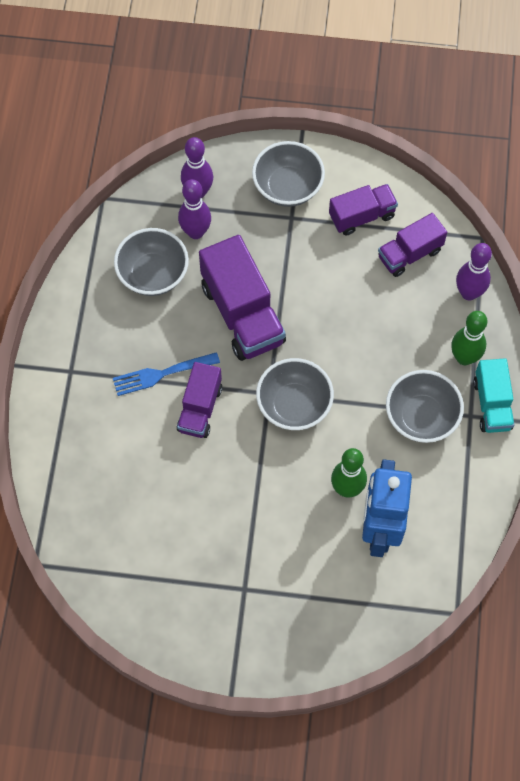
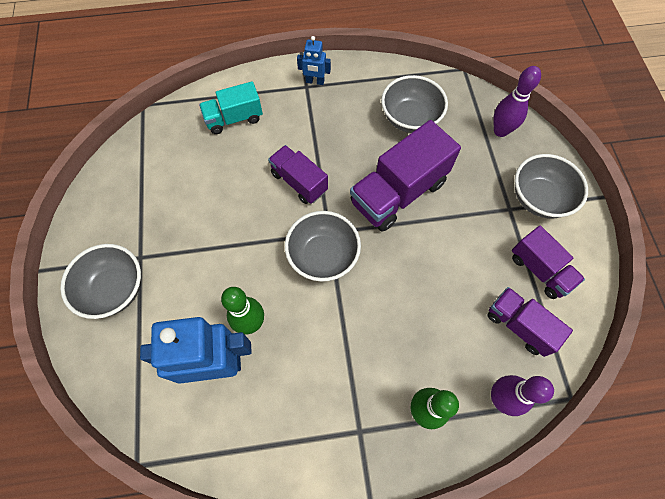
camera: 75 degrees right, 0 degrees up
blue fork [113,352,220,396] -> none
purple truck [177,362,222,438] -> purple truck turned 45 degrees clockwise [268,145,328,204]
purple bowling pin [178,179,211,239] -> none
grey bowl [386,370,464,443] -> grey bowl moved to [60,244,141,319]
turquoise truck [473,358,514,433] -> turquoise truck moved to [199,81,263,134]
none -> blue robot [297,36,331,85]

